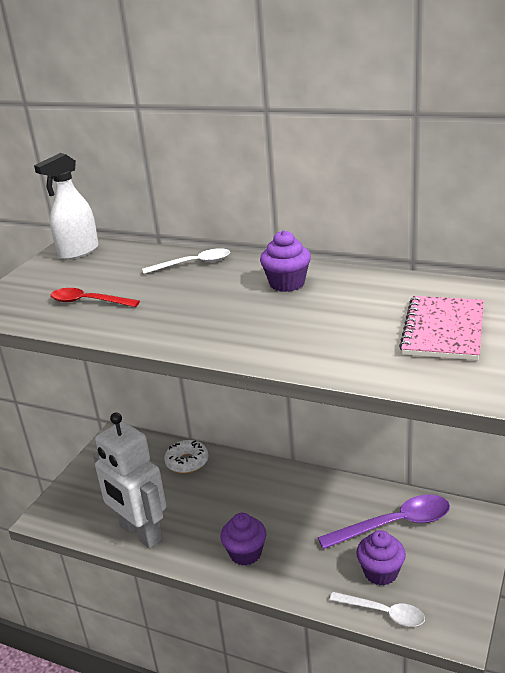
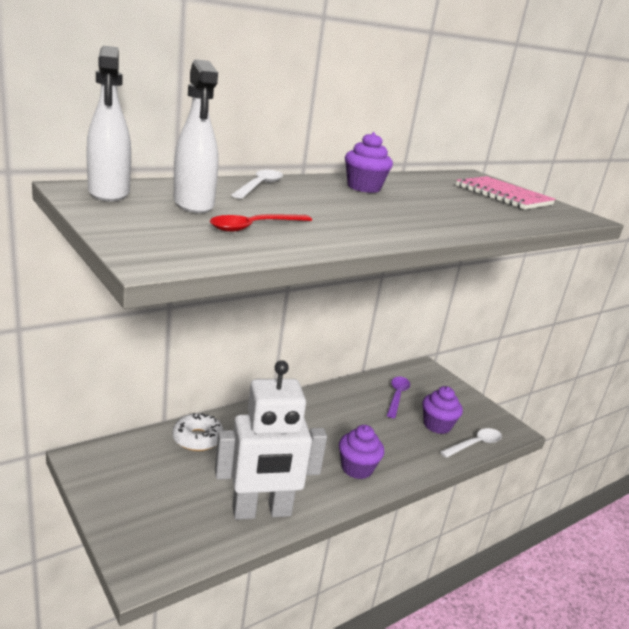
camera: 65 degrees left, 5 degrees down
purple spoon [317,495,450,549] -> purple spoon [387,377,410,418], size x0.62
none -> white spray bottle [173,59,218,213]

